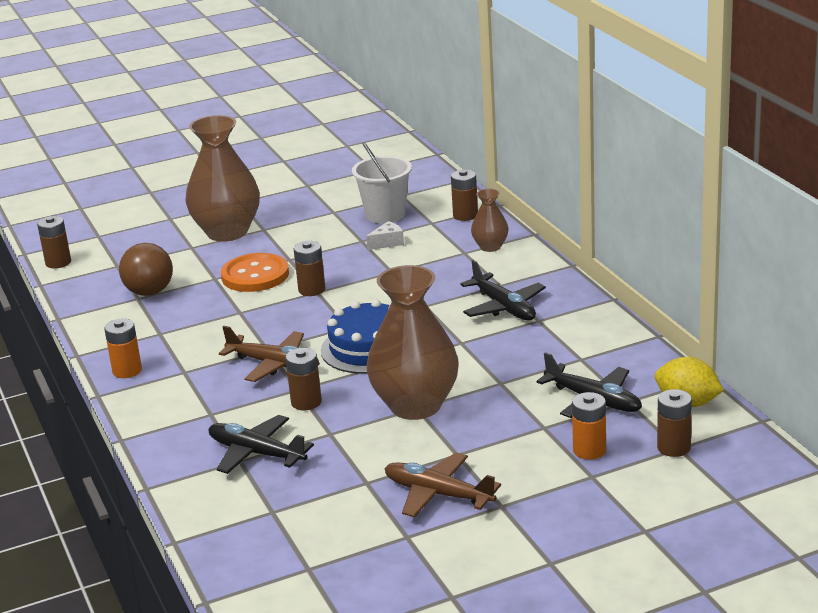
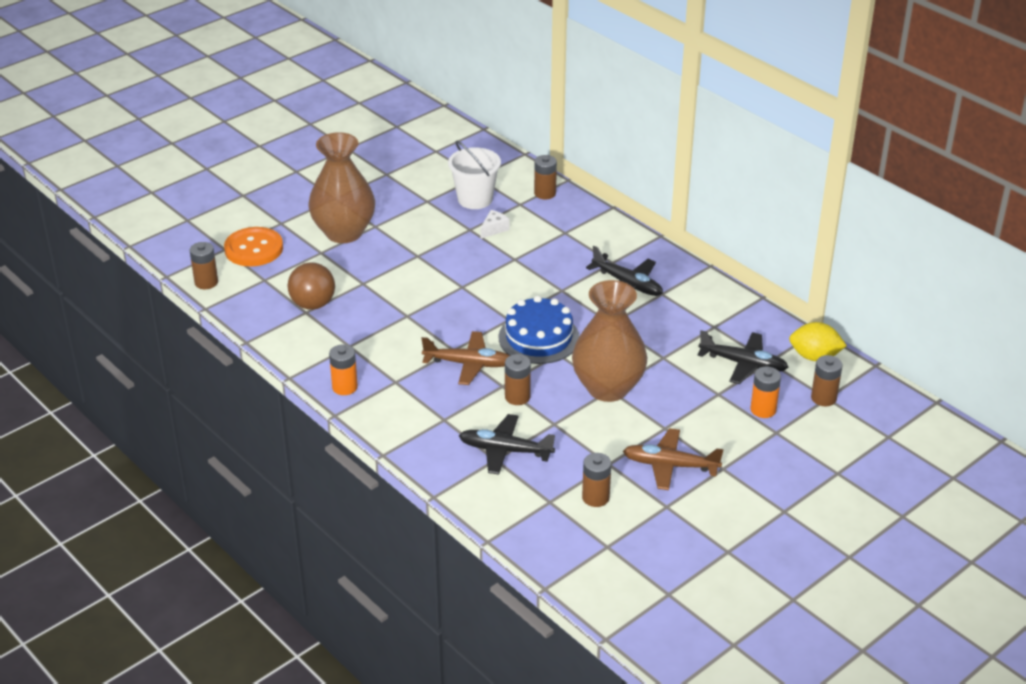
camera: 20 degrees left, 10 degrees up
orange button [221,253,289,292] -> orange button moved to [224,227,283,266]
brown battery [294,241,325,296] -> brown battery moved to [582,453,611,507]
brown vase [471,189,508,252] -> none

